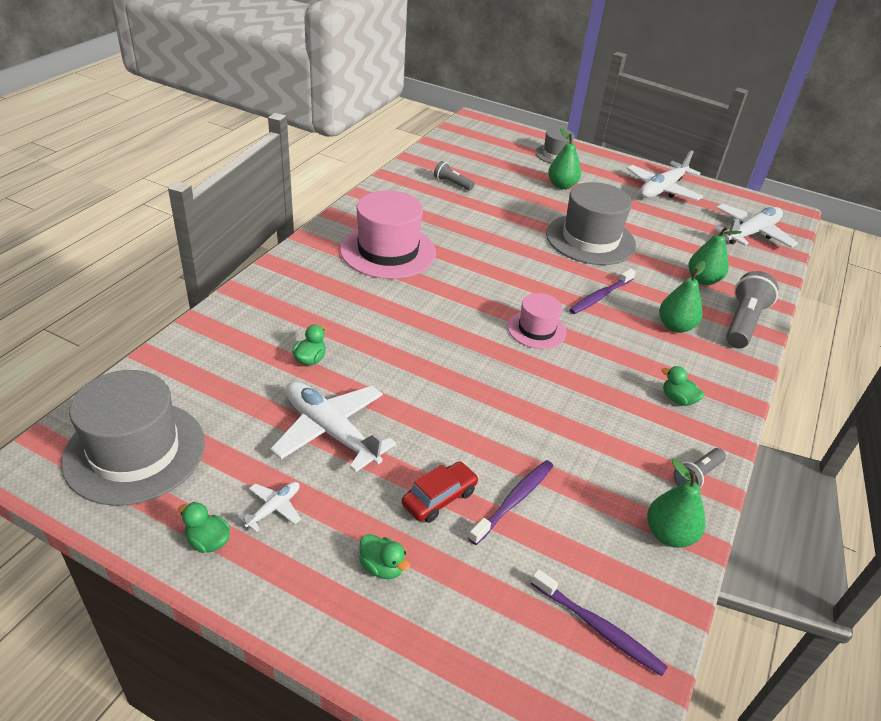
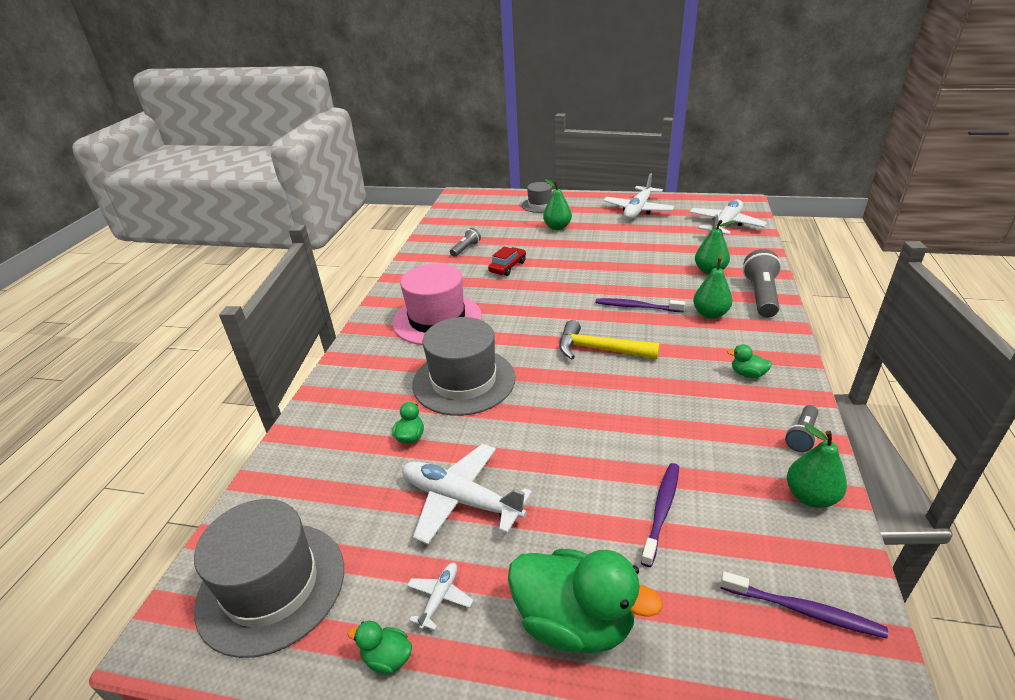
camera: 10 degrees left, 5 degrees down
green duck [359,534,410,579] -> green duck [508,549,663,653], size x2.31
red car [402,461,479,523] -> red car moved to [488,247,526,276]
grey flashlight [434,161,474,191] -> grey flashlight turned 105 degrees clockwise [450,228,481,257]
pink hat [508,293,567,349] -> yellow hammer [559,320,660,359]
grey hat [546,182,636,265] -> grey hat moved to [412,317,515,416]
purple toothbrush [569,269,635,314] -> purple toothbrush turned 75 degrees clockwise [595,298,685,312]

